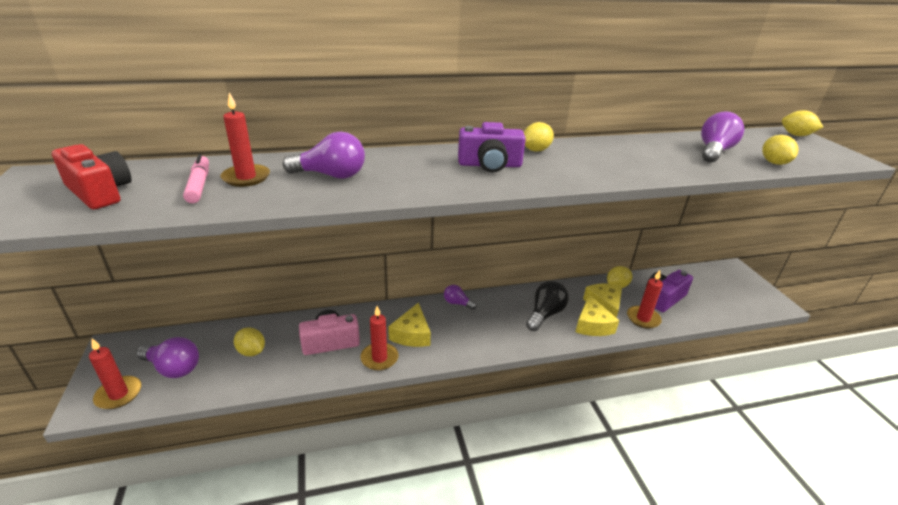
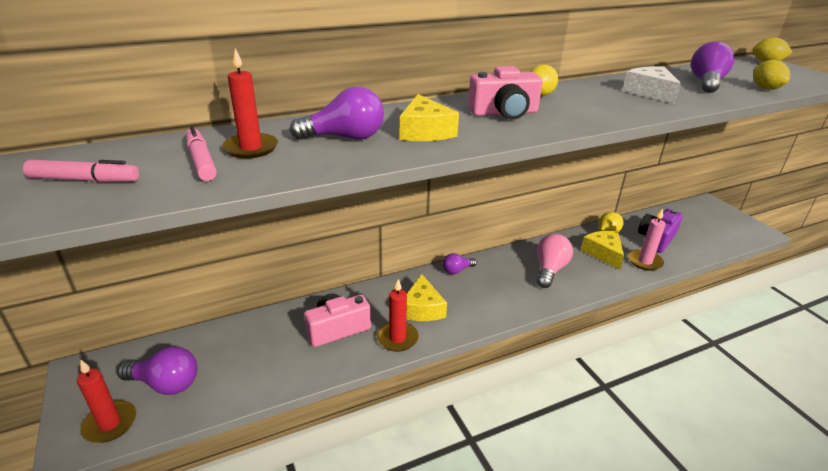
camera: 10 degrees left, 0 degrees up
red camera [52,144,131,210] -> pink marker [23,160,139,182]
yellow lemon [234,327,265,356] -> none
purple light bulb [444,285,476,310] -> purple light bulb turned 45 degrees counterclockwise [443,253,477,274]
purple camera [458,122,526,172] -> pink camera [468,66,543,120]
black light bulb [526,281,569,331] -> pink light bulb [537,234,573,288]
yellow cheese [576,295,619,336] -> yellow cheese moved to [400,94,459,141]
red candle [627,270,663,329] -> pink candle [628,209,666,271]
none -> white cheese [622,66,681,104]

